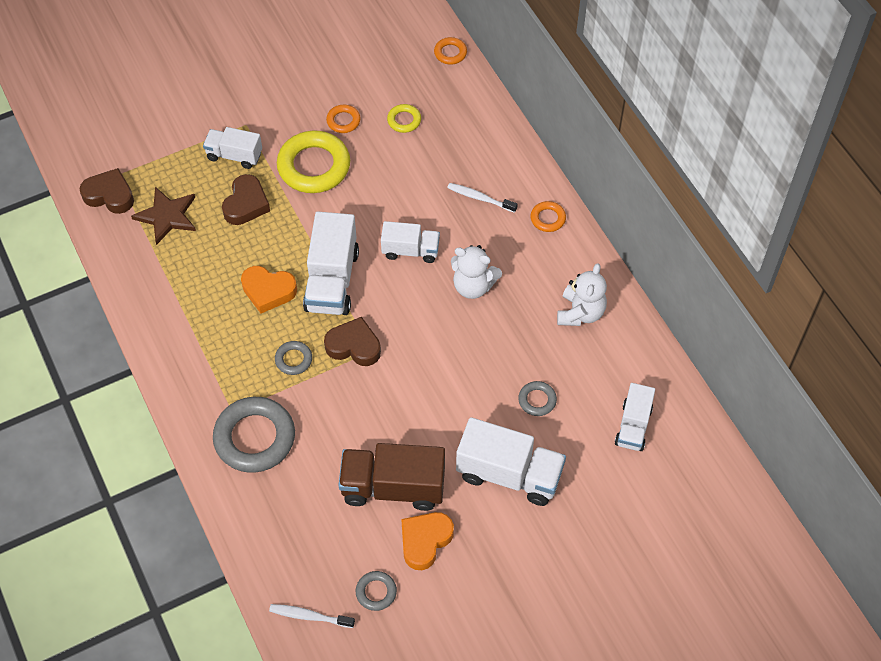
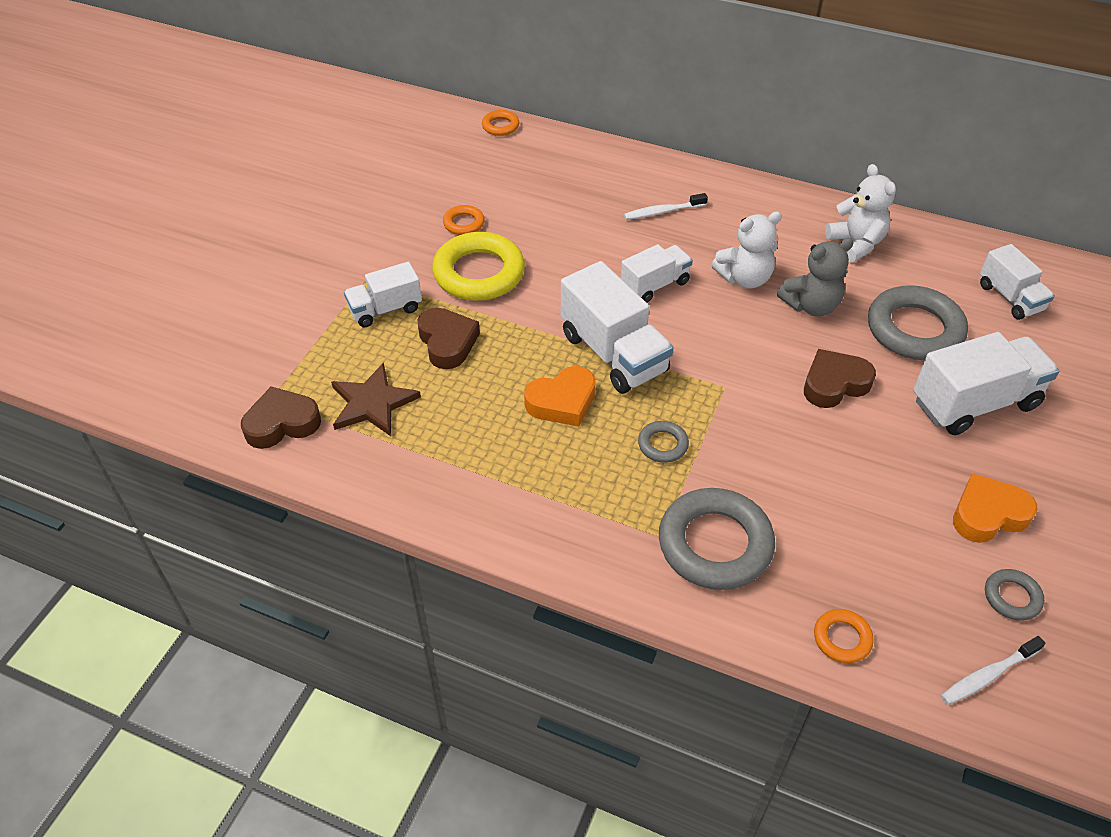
camera: 40 degrees left, 10 degrees down
brown heart [324,317,381,366] -> brown heart moved to [804,349,876,408]
brown truck [338,443,445,511] -> none
yellow ring [387,104,421,133] -> none
orange heart [401,512,454,570] -> orange heart turned 75 degrees clockwise [953,473,1038,543]
grey ring [518,381,557,416] -> grey ring [868,285,968,360], size x2.11
orange ring [531,201,566,232] -> orange ring moved to [814,609,874,663]
none -> grey teddy bear [777,238,854,316]

